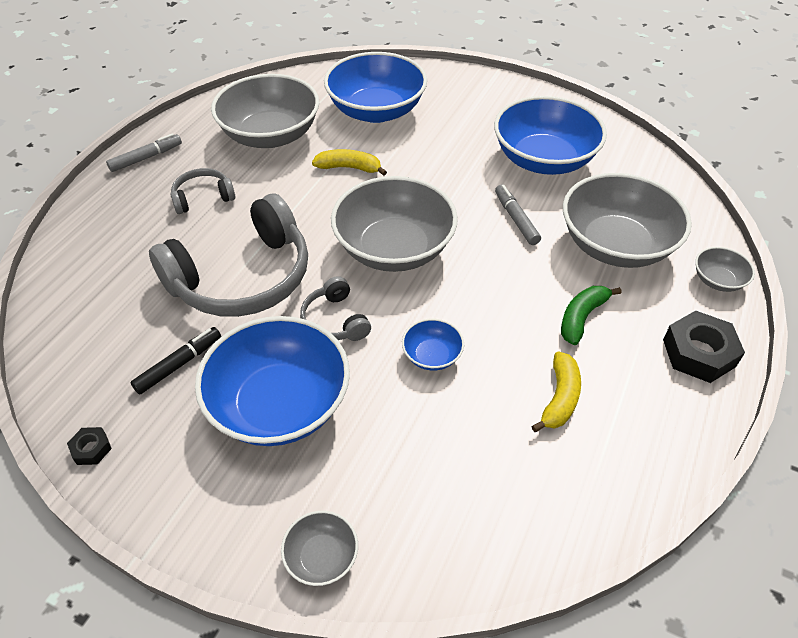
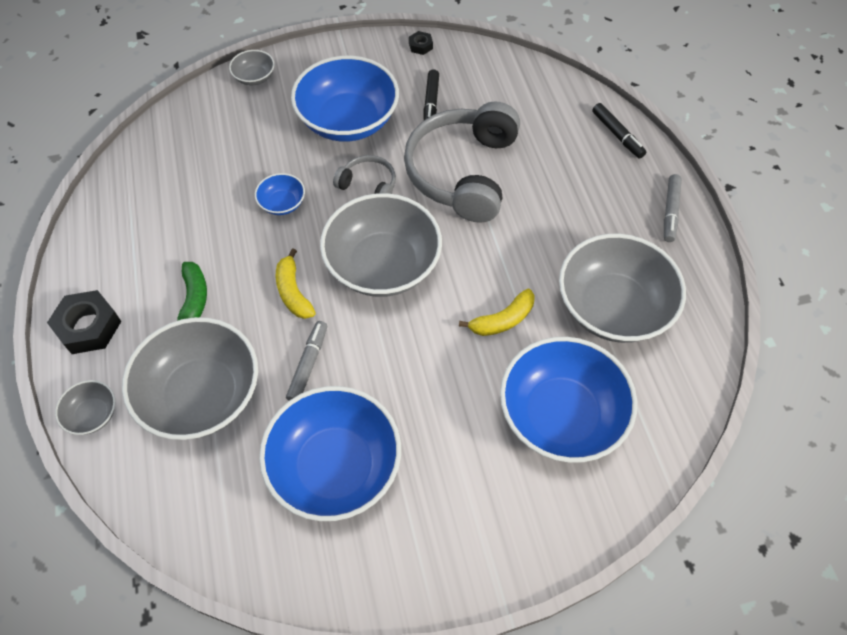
camera: 140 degrees right, 10 degrees up
grey headphones [170,168,235,214] -> none
grey marker [495,185,541,245] -> grey marker turned 105 degrees counterclockwise [286,321,327,401]
yellow banana [531,351,581,432] -> yellow banana moved to [276,248,316,319]
none -> black marker [592,103,646,159]

